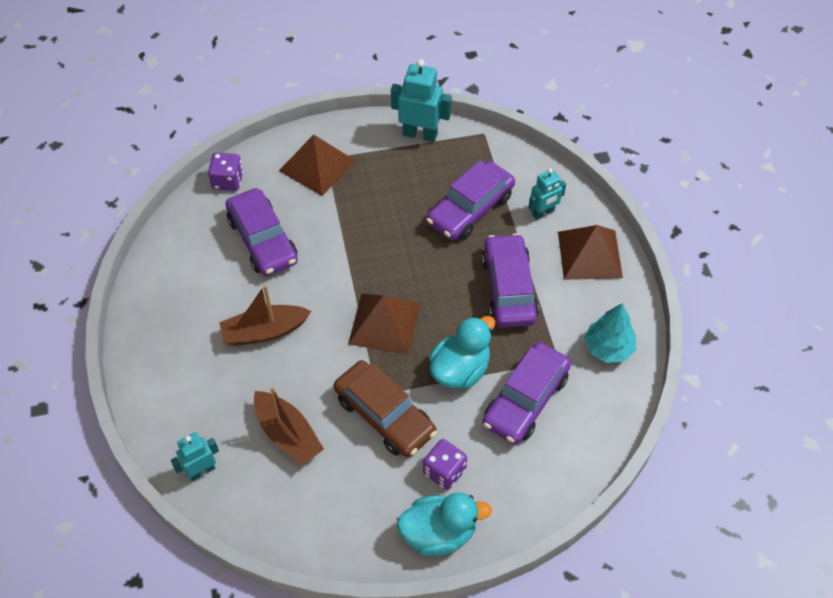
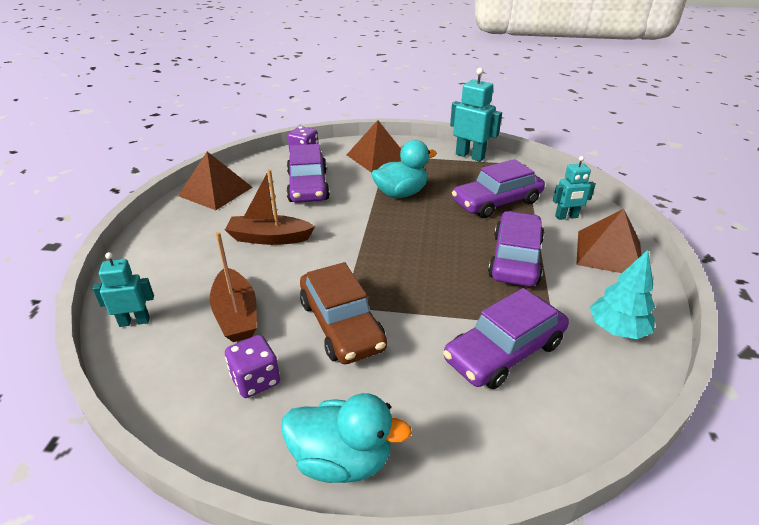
camera: 20 degrees right, 20 degrees down
brown pyramid [348,294,420,355] -> brown pyramid moved to [178,152,253,210]
purple dice [423,439,467,490] -> purple dice moved to [225,335,280,398]
turquoise duck [429,316,495,389] -> turquoise duck moved to [371,140,437,198]

